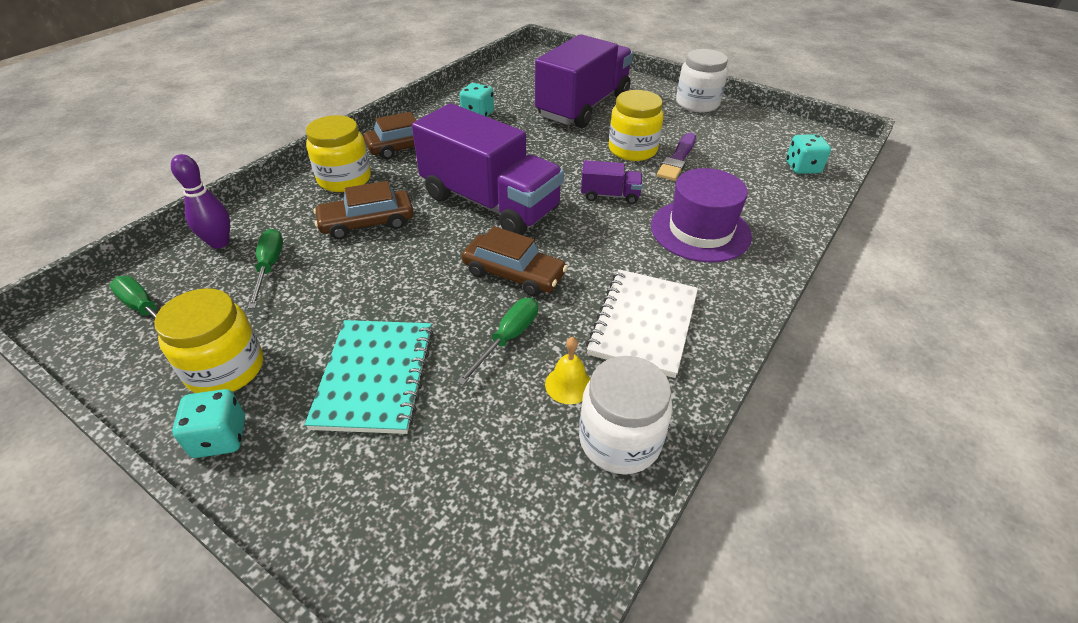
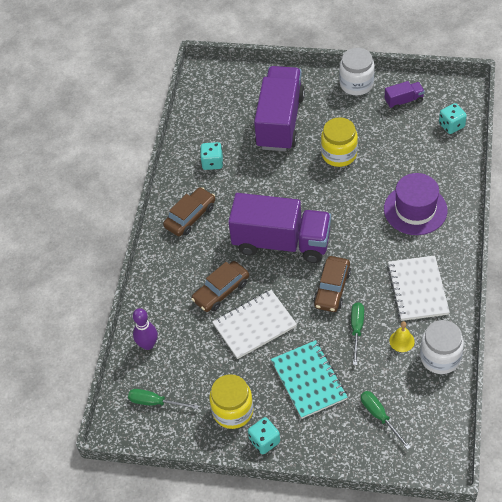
camera: 20 degrees left, 10 degrees up
green screwdriver [248,229,283,309] -> green screwdriver moved to [361,391,411,450]
yellow jar [306,115,371,192] -> none
brown car [462,226,567,297] -> brown car turned 105 degrees clockwise [314,256,351,312]
purple truck [581,160,643,204] -> purple truck moved to [385,81,425,110]
purple brush [657,132,696,181] -> none
none -> white notebook [213,290,297,359]

